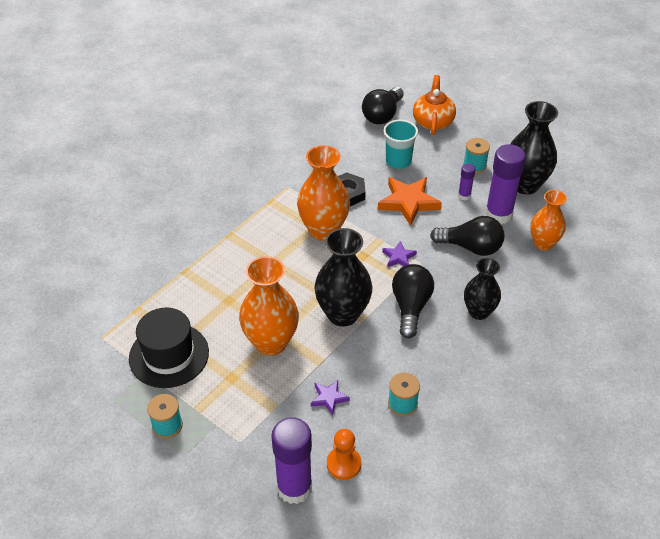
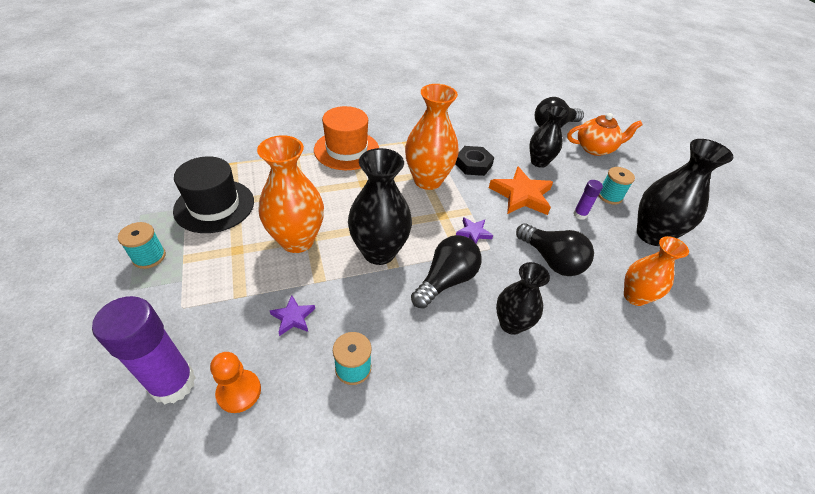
camera: 30 degrees right, 0 degrees up
turquoise cup [384,120,418,169] -> black vase [529,106,568,168]
orange teapot [413,75,456,135] -> orange teapot turned 45 degrees clockwise [567,113,643,156]
purple glue stick [485,144,526,224] -> none
none -> orange hat [314,106,379,170]

